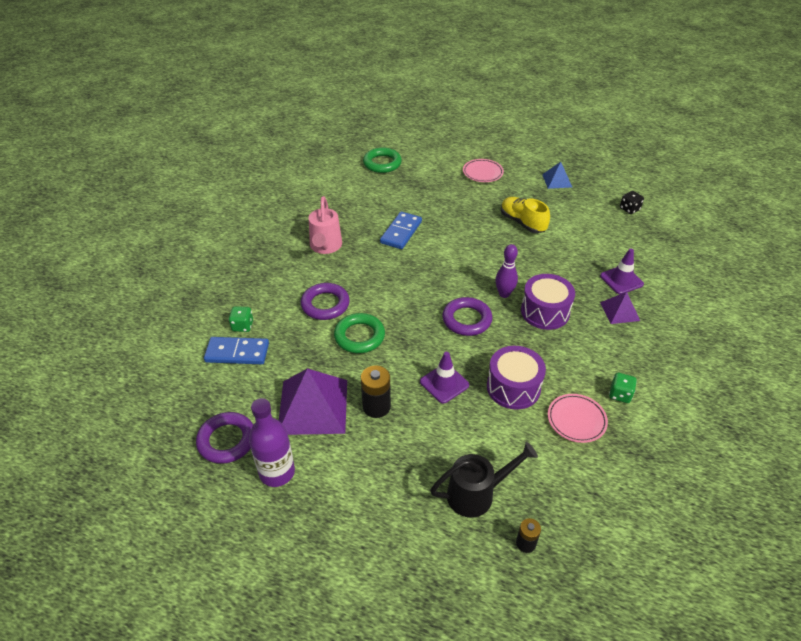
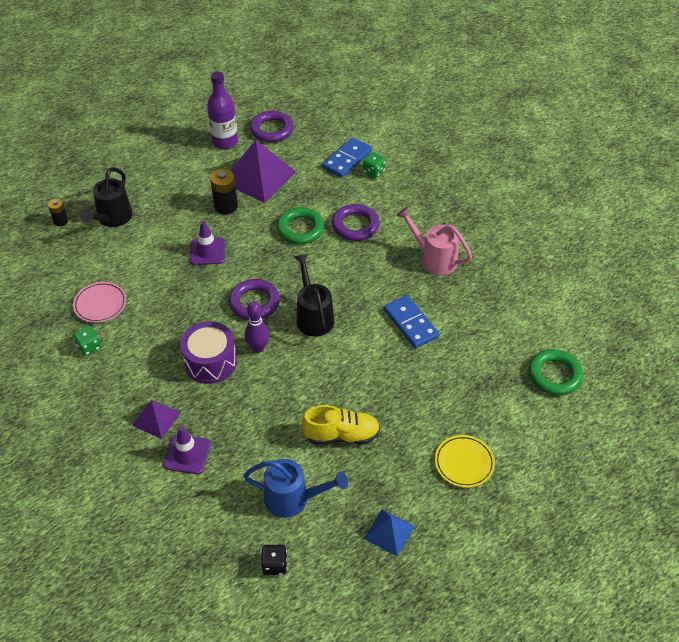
camera: 125 degrees right, 5 degrees up
pink plate [463,159,504,182] -> yellow plate [435,435,495,488]
purple drum [487,346,546,410] -> none
none -> blue watering can [243,459,348,518]
none -> black watering can [294,254,334,337]

